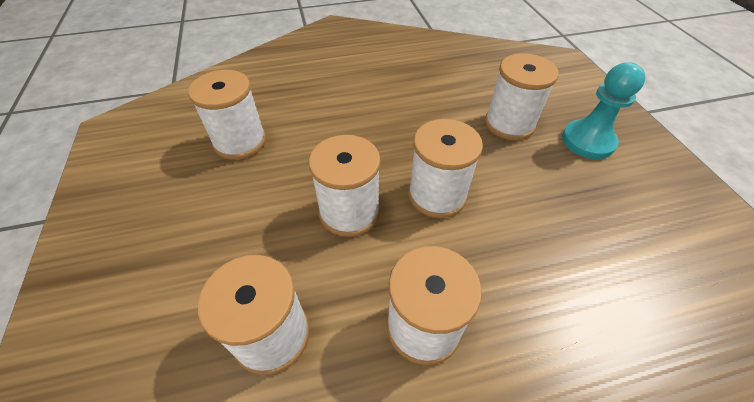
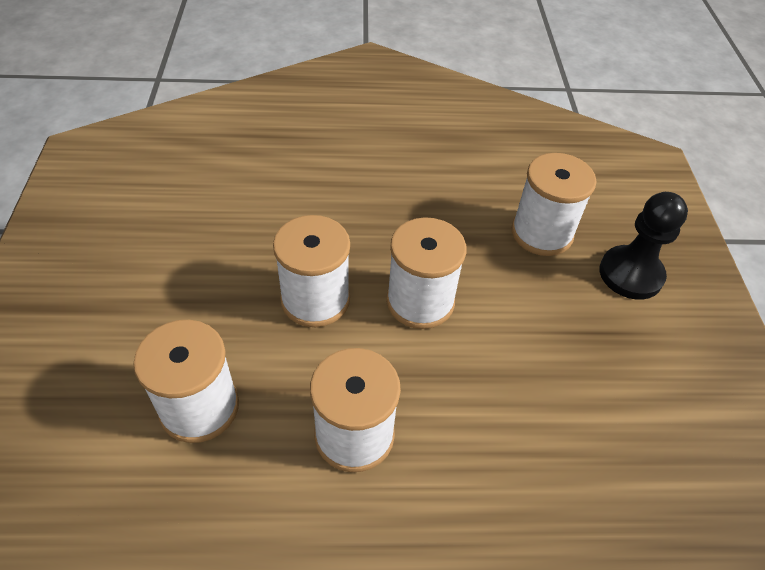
camera: 10 degrees right, 0 degrees up
white spool [188,70,266,160] -> none
turquoise pawn [562,62,645,159] -> black pawn [600,192,688,300]

